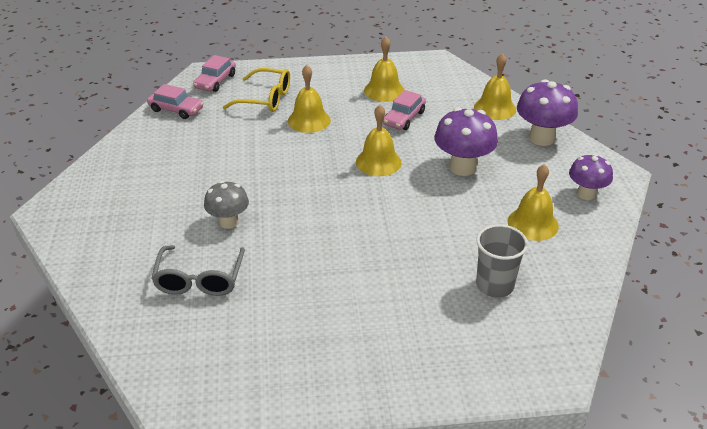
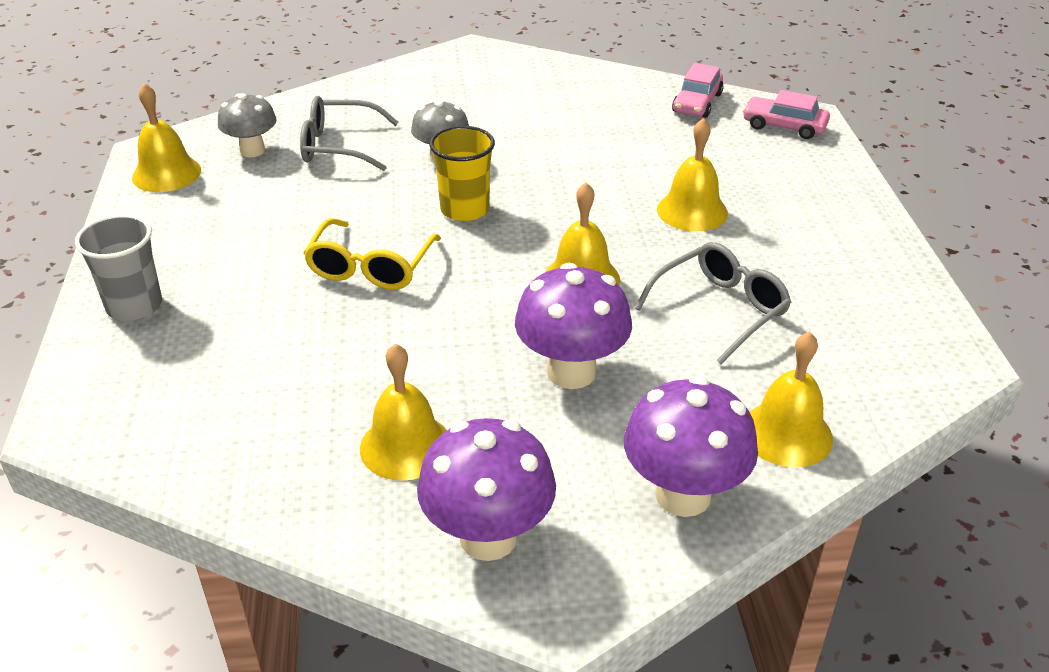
camera: 90 degrees right, 0 degrees up
yellow glasses [223,68,290,112] -> yellow glasses moved to [303,218,441,290]
yellow bell [364,37,404,102] -> yellow bell moved to [132,83,201,192]
pink car [383,90,426,130] -> grey glasses [635,242,791,364]
grey cup [476,224,528,297] -> grey cup moved to [75,214,162,321]
purple mushroom [569,154,613,200] -> purple mushroom [417,418,556,561], size x1.52
none -> grey mushroom [218,93,277,157]
none -> yellow cup [429,126,495,221]

